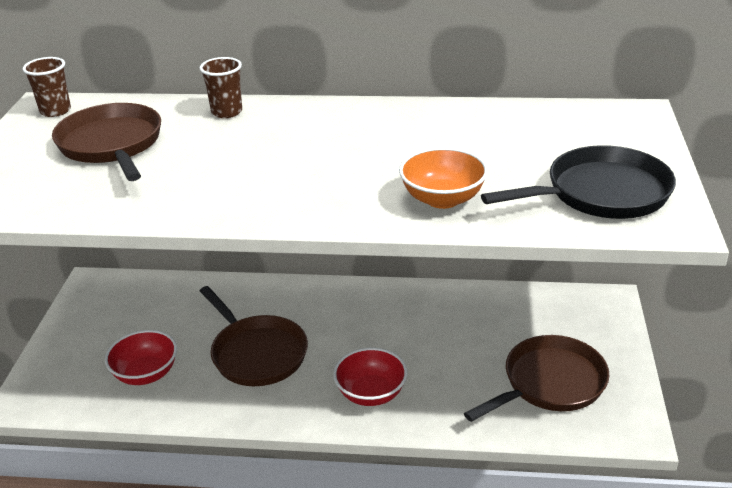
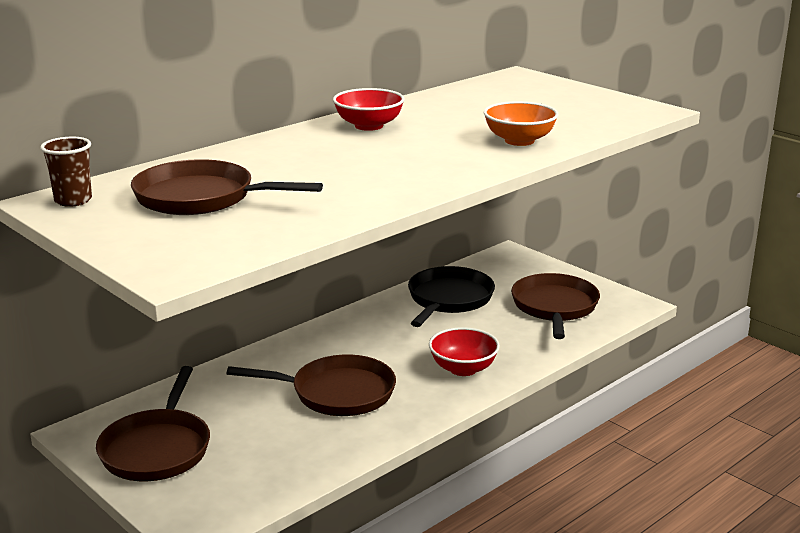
camera: 50 degrees left, 10 degrees down
red bowl [105,330,177,385] -> red bowl moved to [333,88,405,131]
brown cup [199,57,242,118] -> none
black pan [481,145,676,219] -> black pan moved to [408,266,495,327]
none -> brown pan [96,366,210,481]

